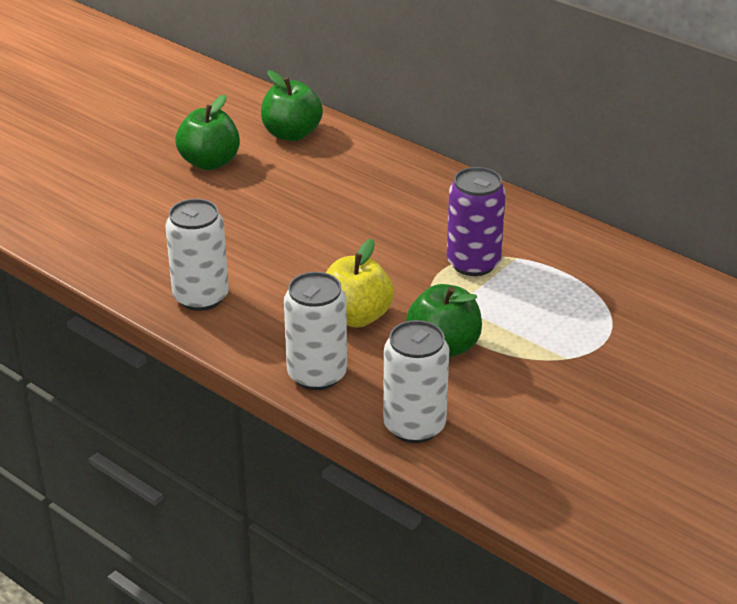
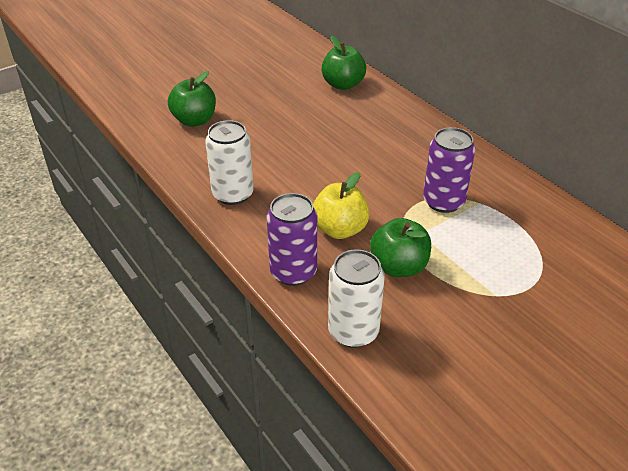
camera: 15 degrees right, 5 degrees up
green apple [176,95,240,170] -> green apple moved to [168,71,216,127]
white can [284,272,347,390] -> purple can [267,193,317,286]

